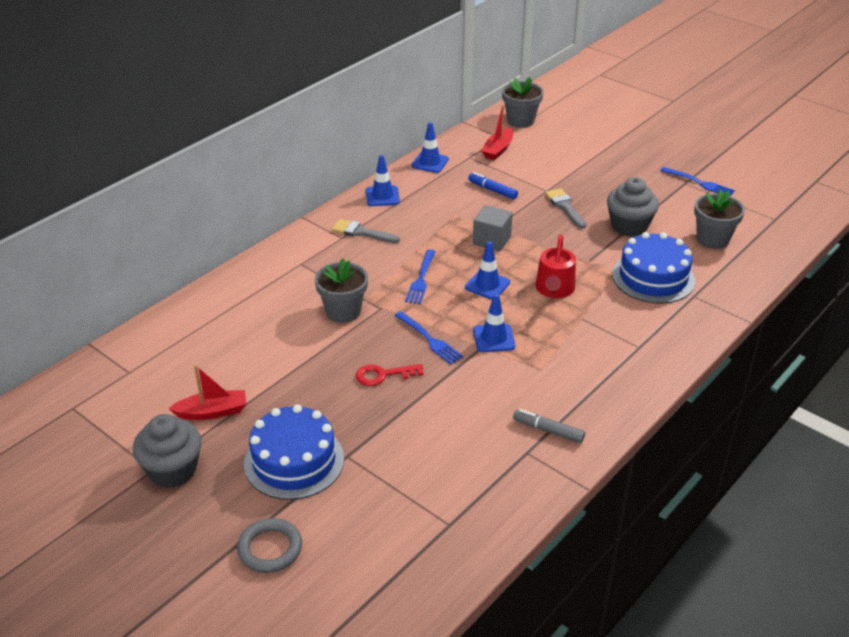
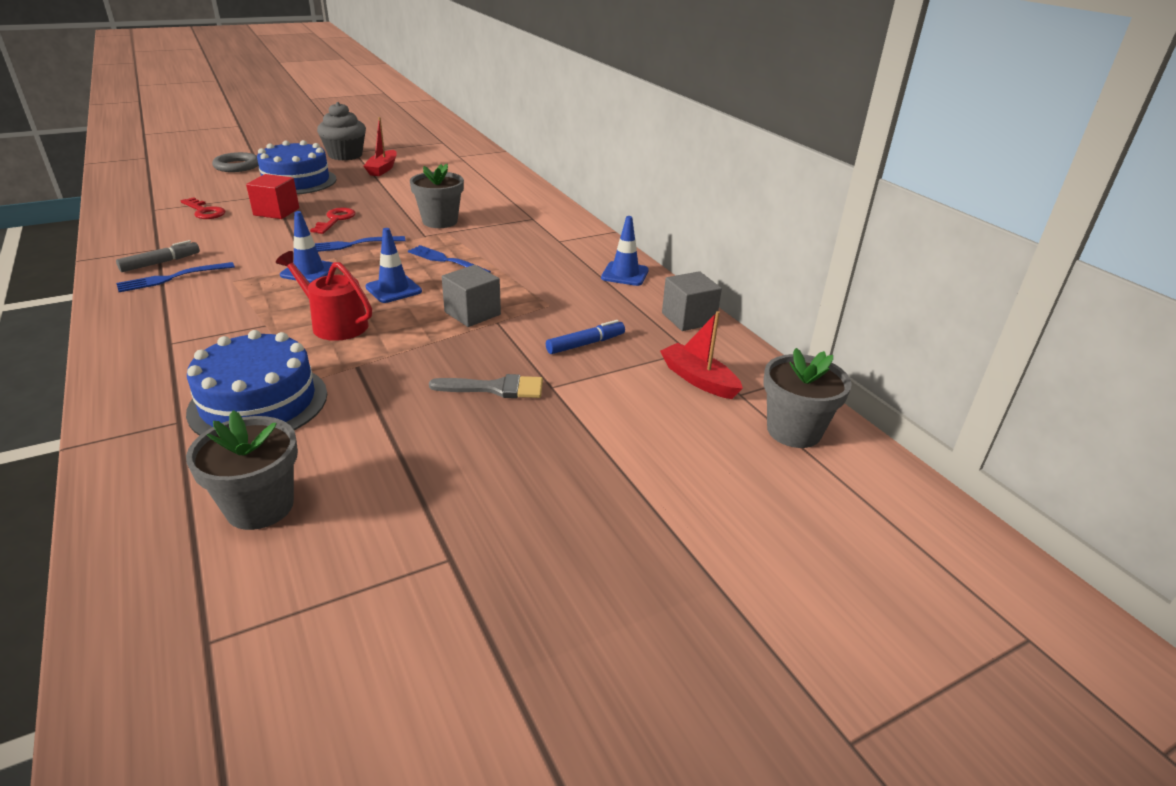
camera: 110 degrees right, 5 degrees down
grey brush [332,219,400,243] -> none
blue traffic cone [411,122,449,173] -> grey cube [662,271,722,331]
grey cupcake [607,177,659,237] -> none
blue fork [661,167,735,196] -> blue fork moved to [116,262,235,292]
none -> red key [181,197,225,219]
none -> red cube [246,174,299,219]

